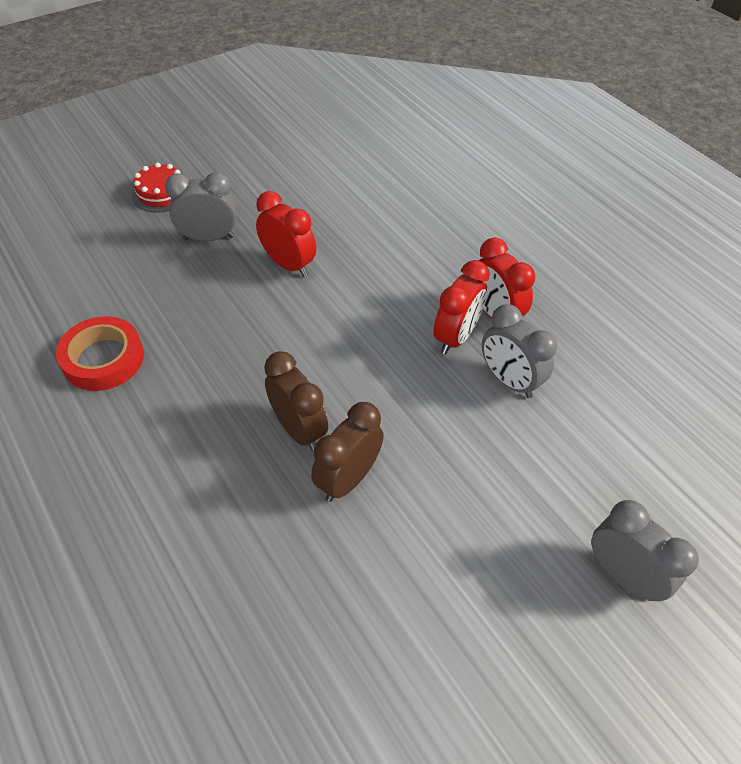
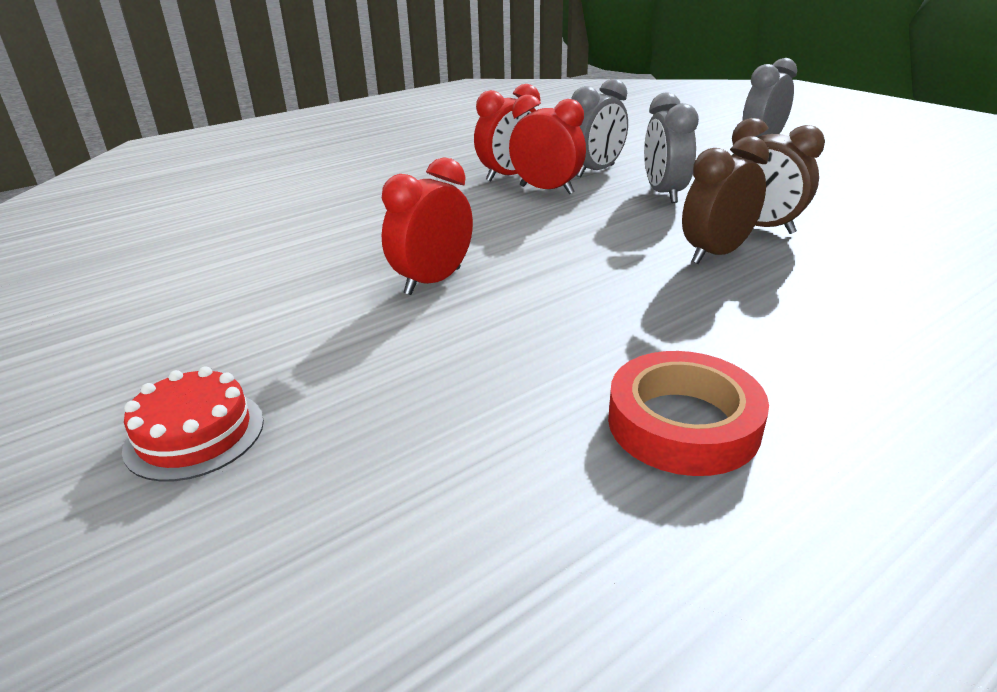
camera: 90 degrees left, 20 degrees down
grey clock [165,172,236,241] -> grey clock moved to [644,92,699,203]

